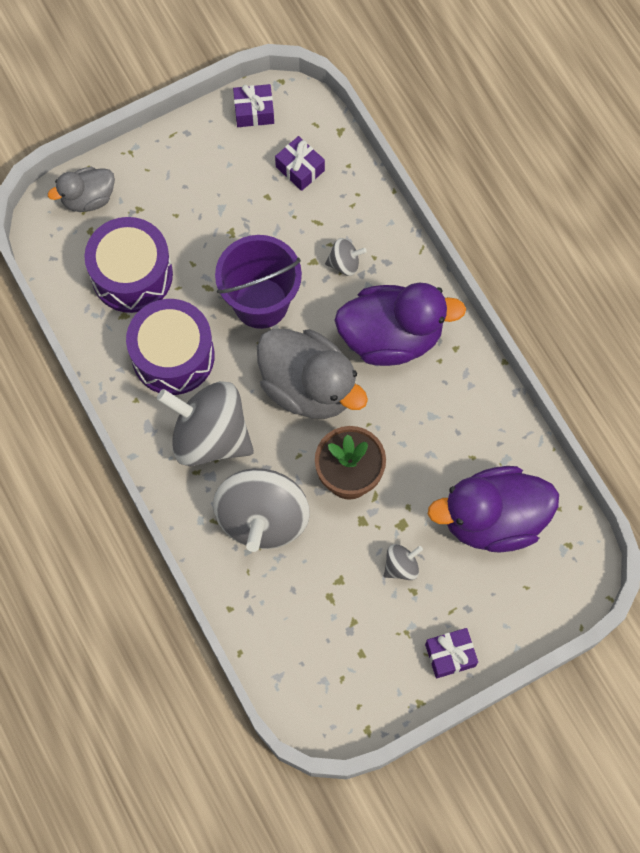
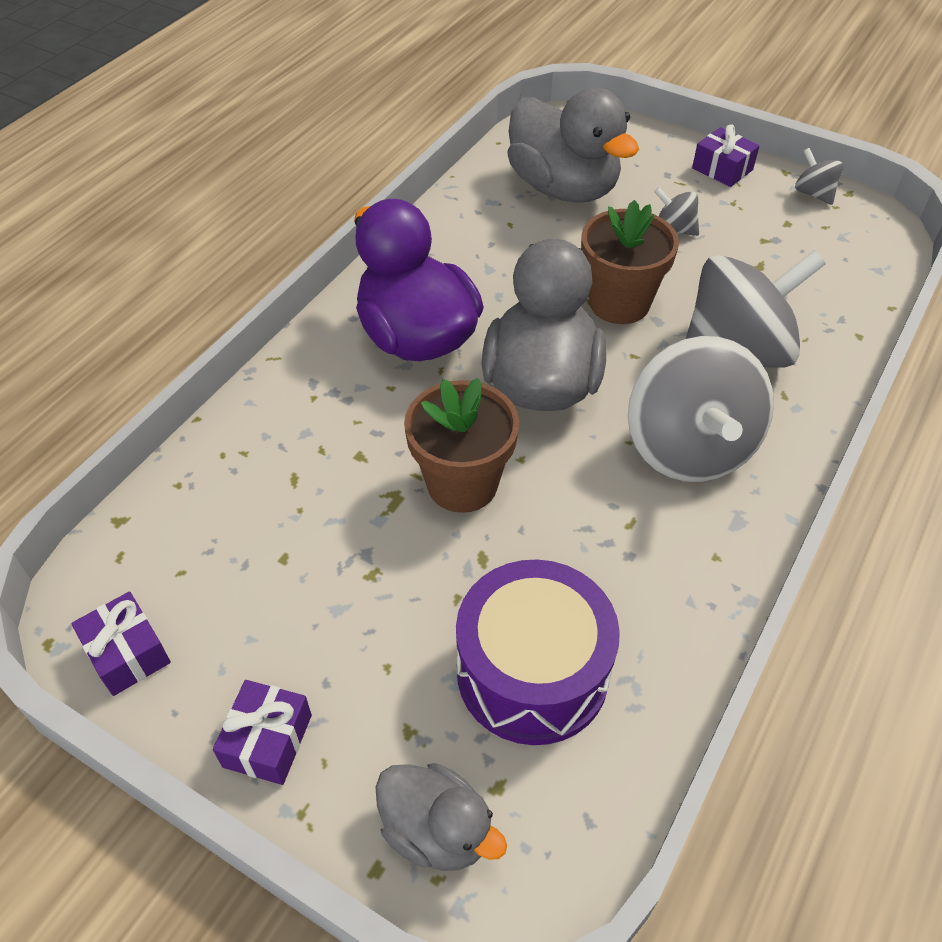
camera: 120 degrees left, 20 degrees down
purple drum [126,299,215,395] -> none
purple bucket [215,235,302,329] -> brown flower pot [404,378,519,513]
purple gift [275,136,325,191] -> purple gift moved to [213,680,312,785]
grey spinning top [325,238,367,276] -> grey spinning top moved to [795,148,843,205]
purple duck [428,466,559,553] -> grey duck [507,88,639,203]

